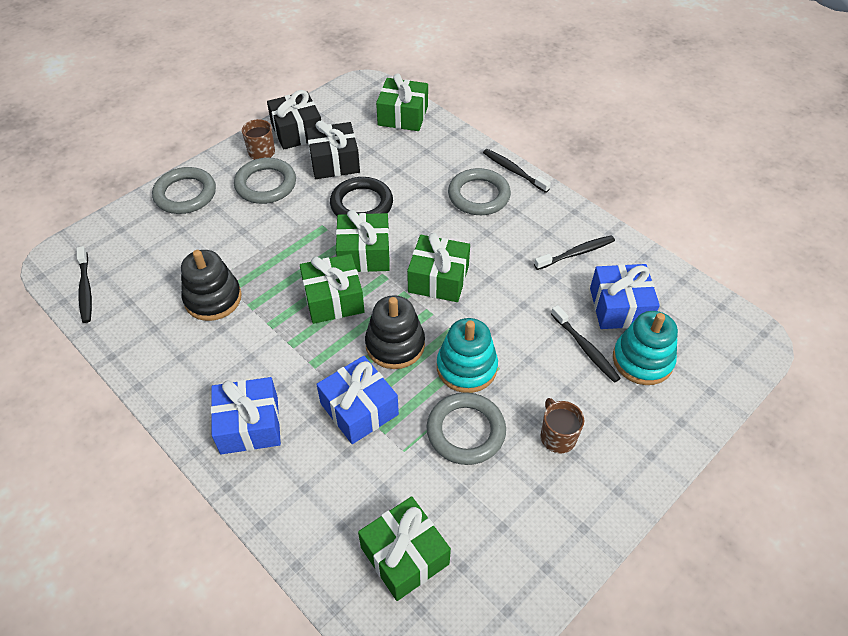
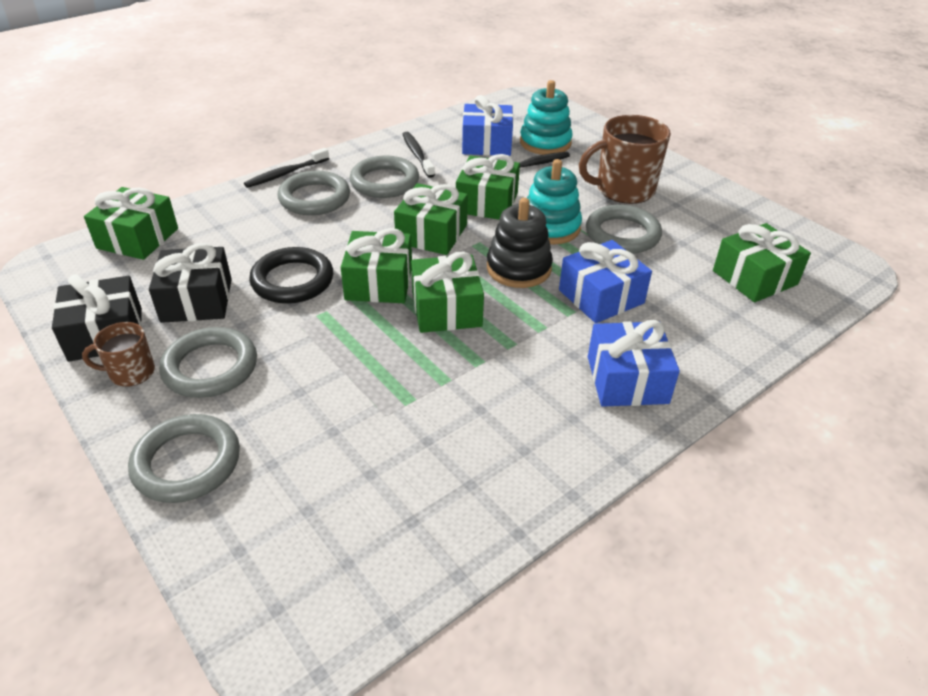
camera: 85 degrees left, 10 degrees down
black toothbrush [76,246,92,323] -> none
black stacking toy [181,250,242,321] -> none
brown mug [541,398,584,453] -> brown mug [579,115,671,204], size x1.85
none -> grey ring [350,156,419,198]
none -> green gift [456,154,520,220]

